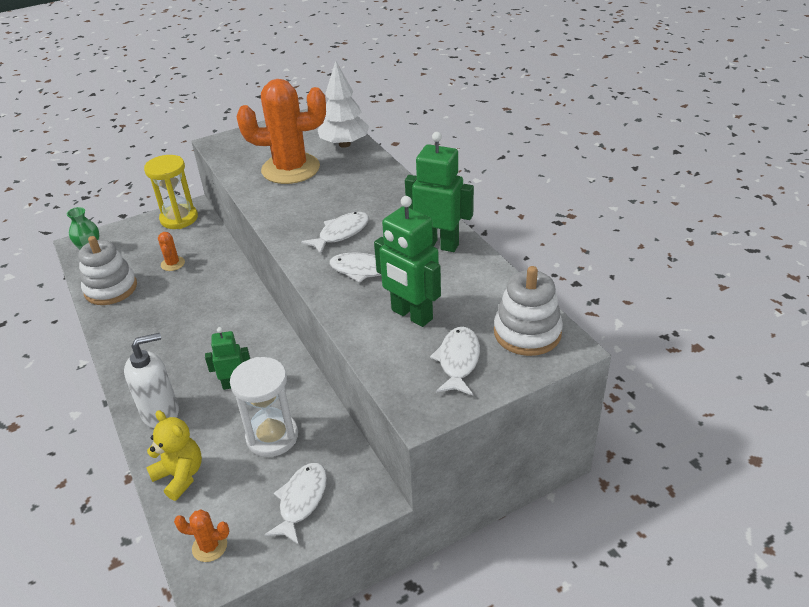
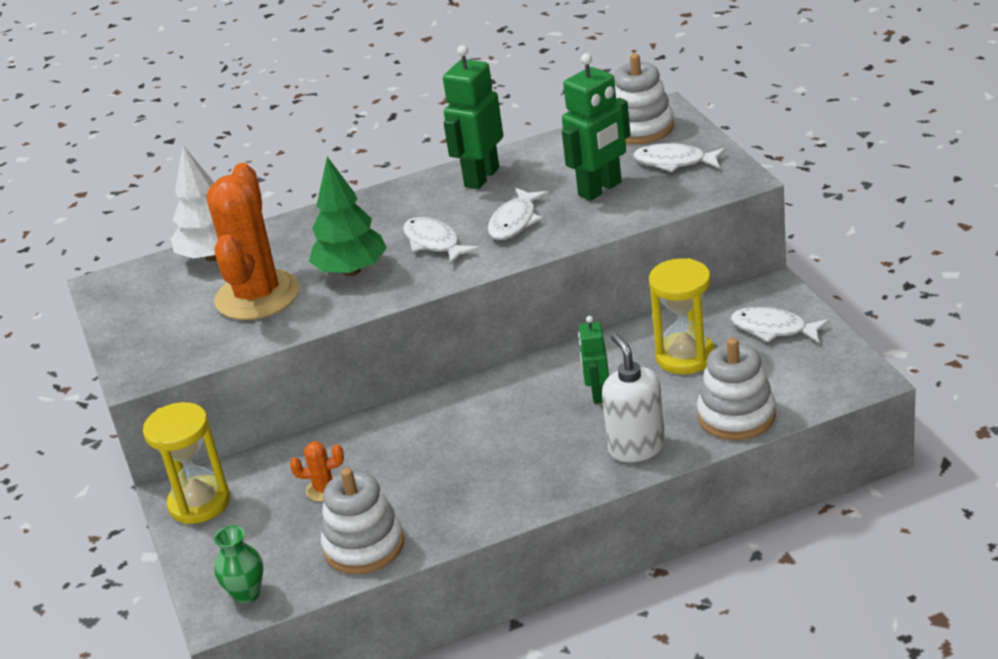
camera: 80 degrees left, 5 degrees down
yellow teddy bear [146,410,202,501] -> white stacking toy [697,338,776,440]
orange cactus [174,509,229,562] -> none
white hourglass [230,357,298,457] -> yellow hourglass [649,258,715,374]
none -> green tree [309,157,387,276]

